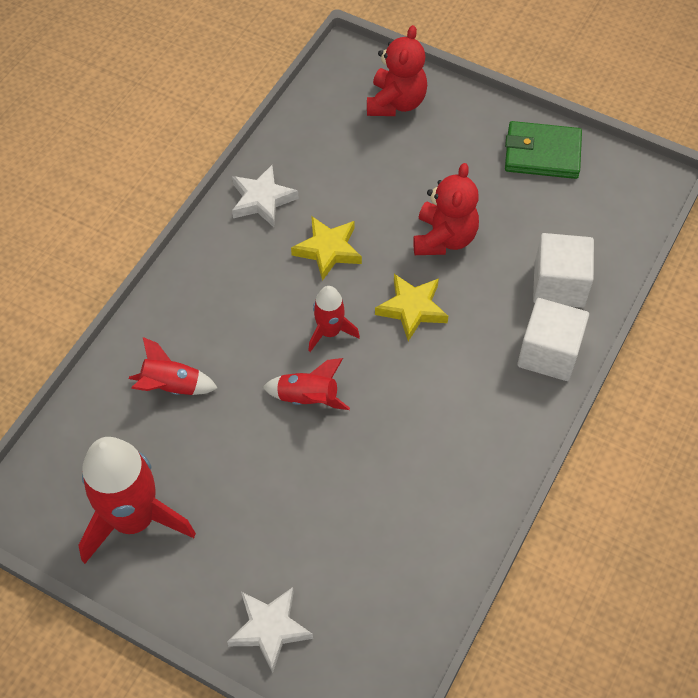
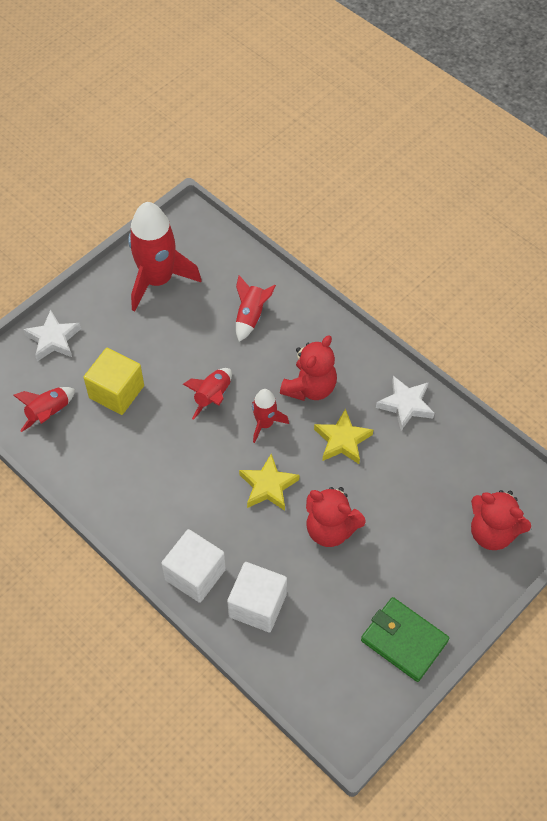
camera: 105 degrees right, 0 degrees up
green wallet [505,121,582,179] -> green wallet turned 75 degrees counterclockwise [361,597,449,682]
none -> red rocket [13,387,75,432]
none -> yellow cube [84,348,144,415]
none -> red teddy bear [280,335,337,401]

